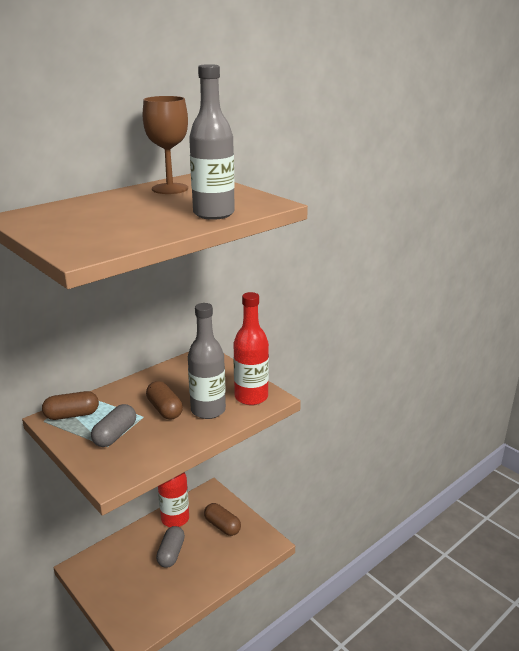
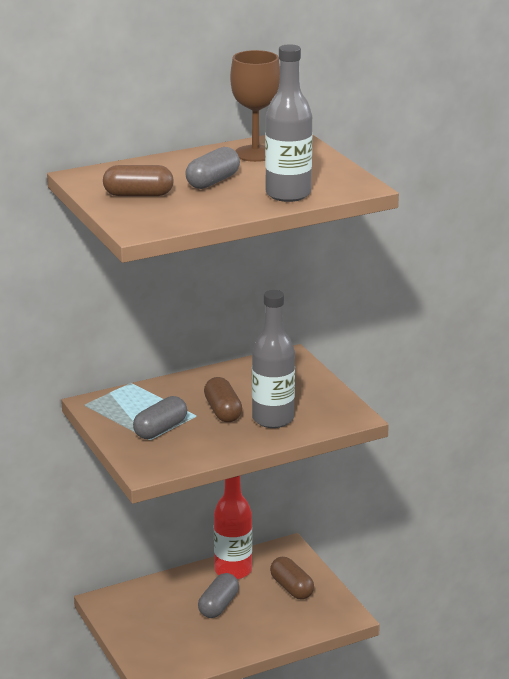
camera: 15 degrees right, 0 degrees up
brown capsule [42,391,99,420] -> brown capsule moved to [103,165,174,196]
red bottle [233,292,269,405] -> none
none -> grey capsule [185,147,240,189]

